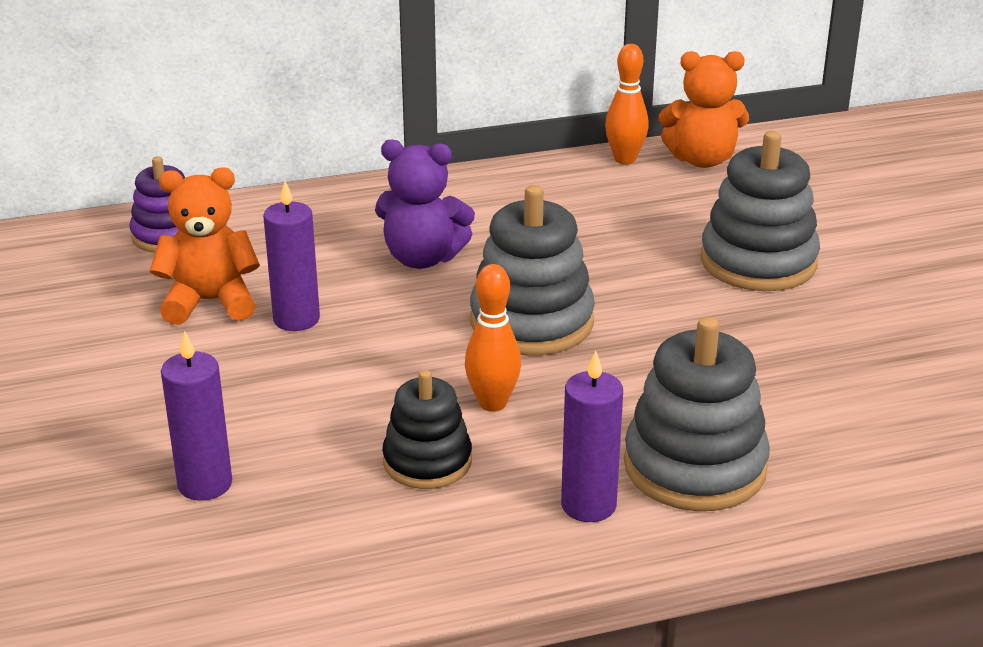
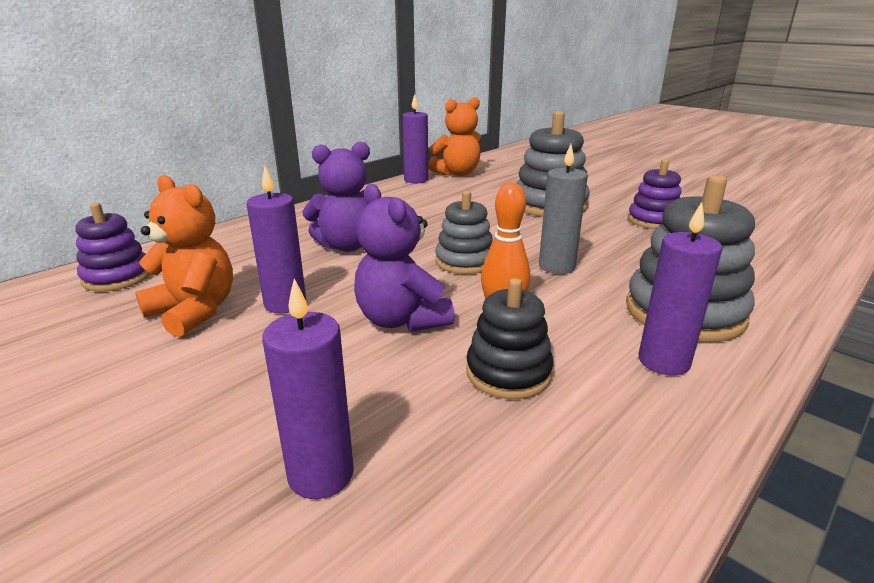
camera: 30 degrees left, 5 degrees down
orange teddy bear [150,167,260,325] -> orange teddy bear turned 75 degrees clockwise [135,175,233,337]
grey stacking toy [470,185,595,356] -> grey stacking toy [435,190,493,274], size x0.63
orange bowling pin [605,44,649,164] -> purple candle [402,94,428,183]
none -> purple teddy bear [354,184,455,332]
none -> grey candle [539,144,588,274]
none -> purple stacking toy [628,159,682,229]

